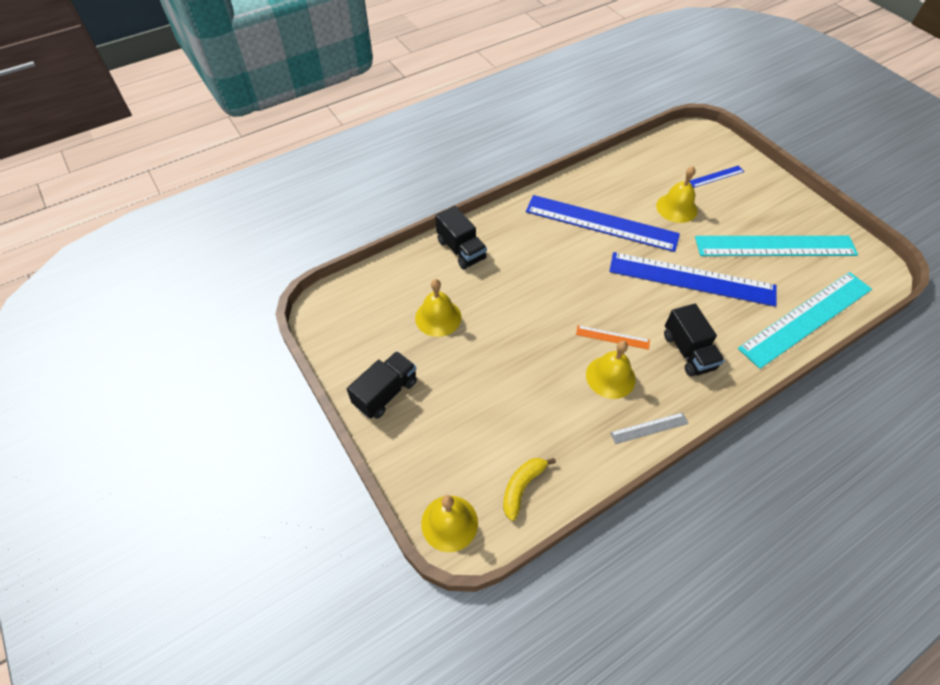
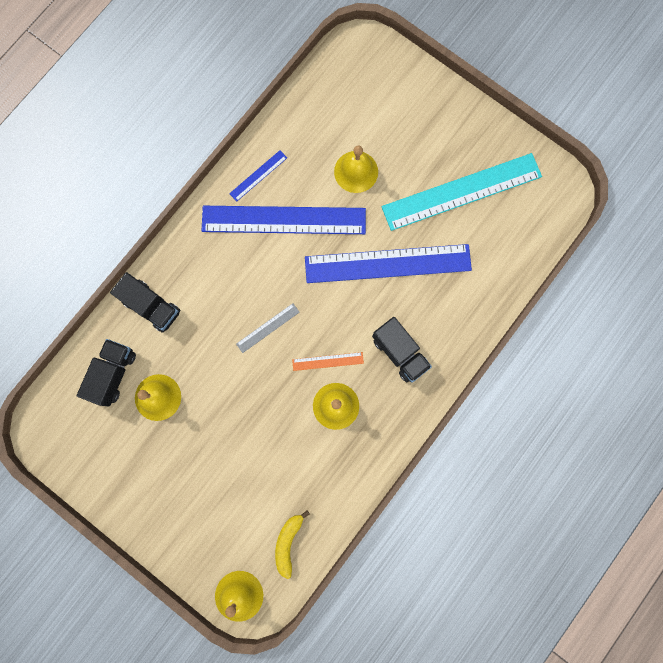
camera: 20 degrees left, 25 degrees up
black truck [347,351,417,419] -> black truck moved to [77,339,136,406]
grey ruler [610,412,689,444] -> grey ruler moved to [236,303,300,353]
blue ruler [689,165,744,188] -> blue ruler moved to [229,150,287,202]
turquoise ruler [738,272,872,369] -> none

